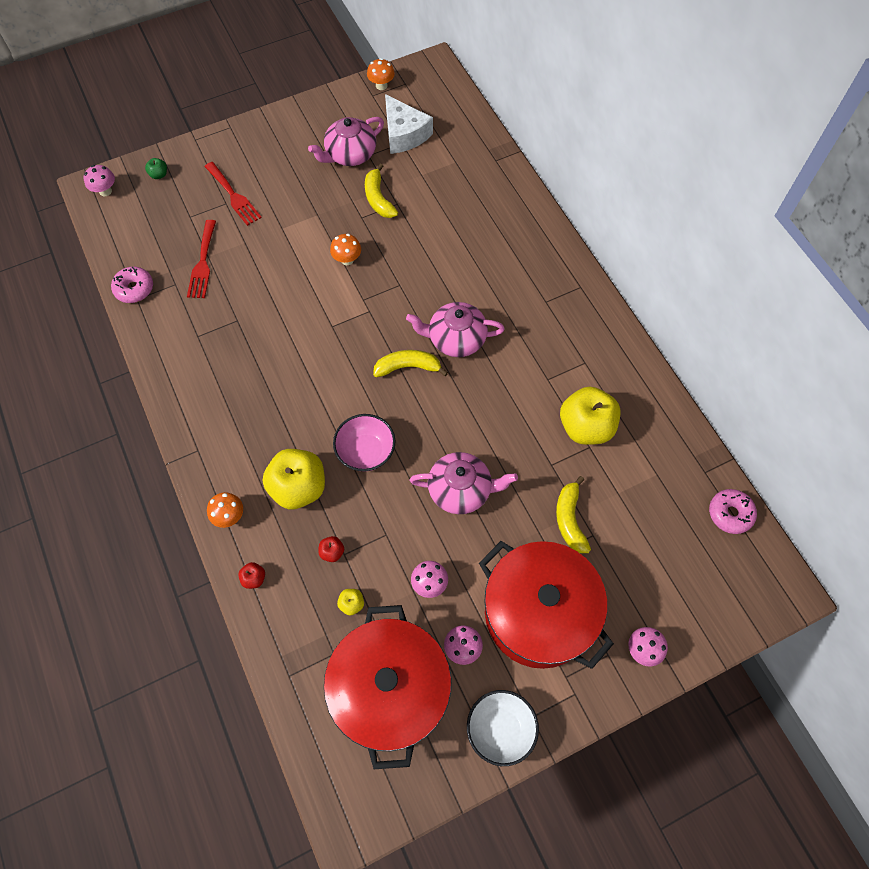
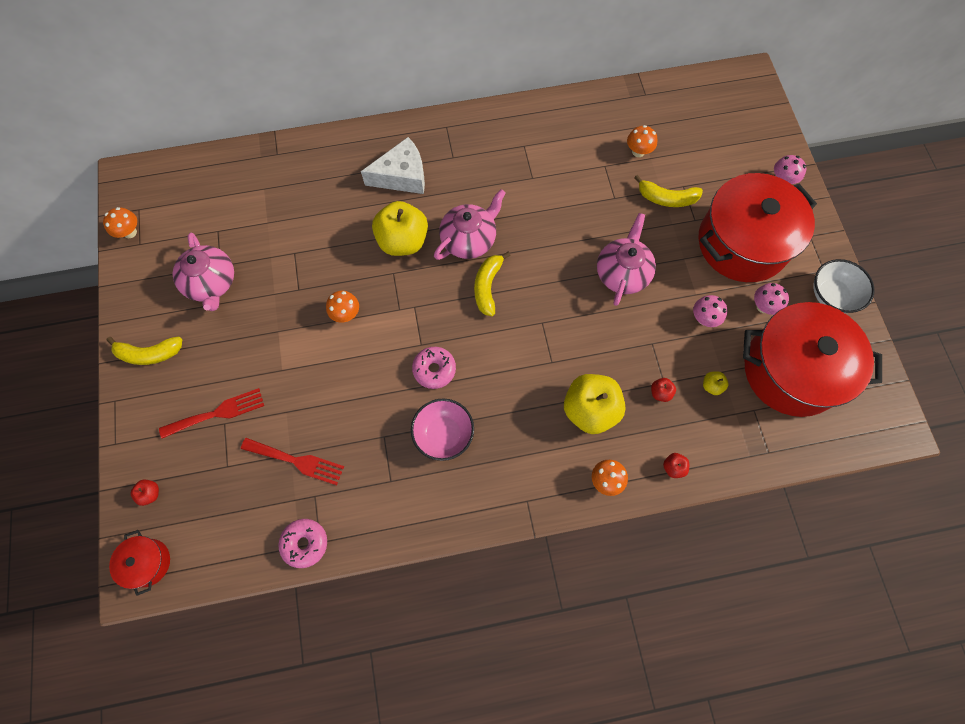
camera: 75 degrees left, 5 degrees up
pink mushroom [84,165,115,196] -> red pot [109,530,170,596]
green apple [145,158,167,179] -> red apple [131,480,159,506]
pink bowl [333,414,396,471] -> pink bowl moved to [411,398,474,461]
yellow banana [365,163,398,218] -> yellow banana moved to [106,336,182,365]
white cheese [385,94,433,154] -> white cheese moved to [361,137,425,194]
pink teapot [406,302,505,357] -> pink teapot turned 150 degrees counterclockwise [434,189,506,260]
yellow apple [560,386,621,445] -> yellow apple moved to [372,201,428,256]
pink donut [709,489,757,534] -> pink donut moved to [412,347,456,389]
none -> orange mushroom [627,125,657,157]

